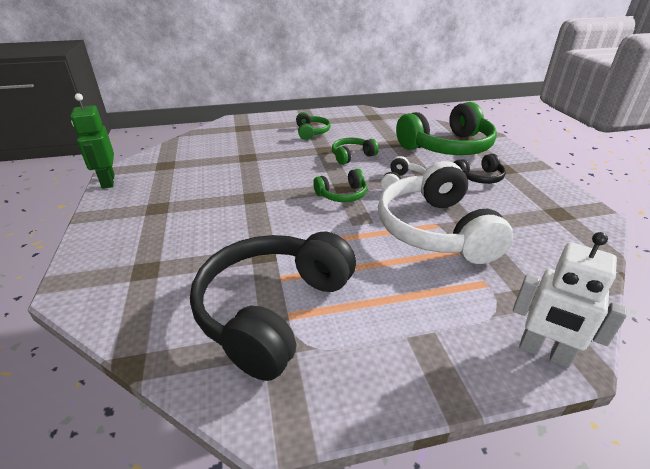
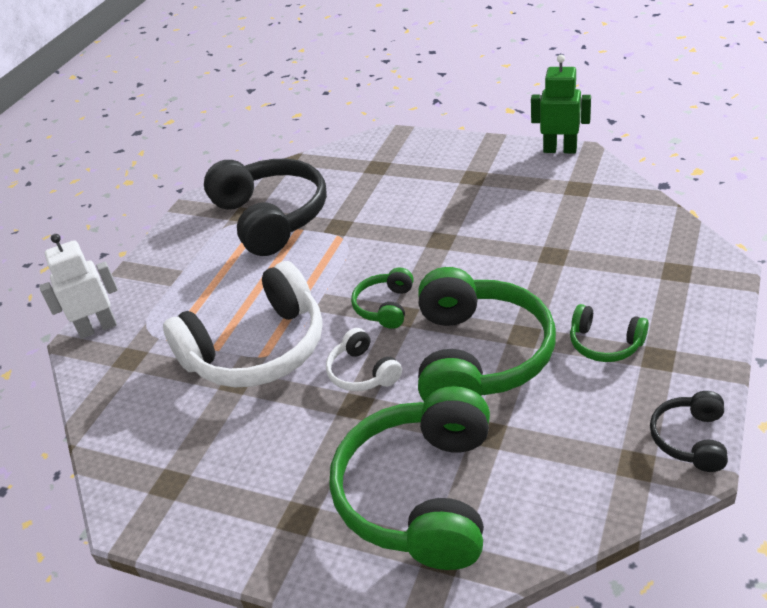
camera: 130 degrees right, 5 degrees up
green headphones [332,138,379,165] -> green headphones [418,267,556,402], size x2.14
white headphones [378,161,513,264] -> white headphones turned 120 degrees clockwise [163,261,323,387]
black headphones [453,154,506,184] -> black headphones moved to [650,391,728,472]

